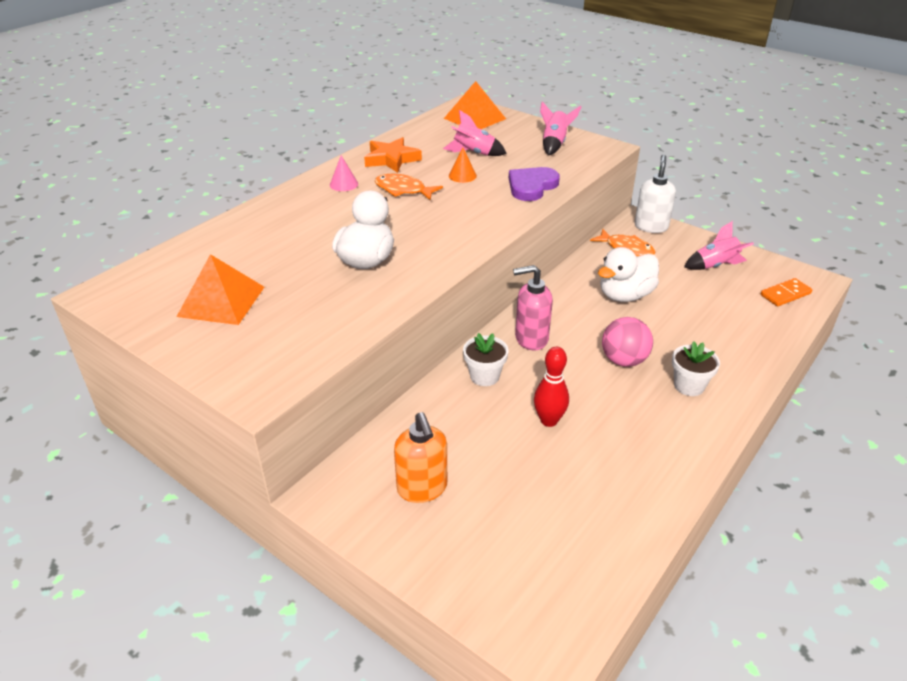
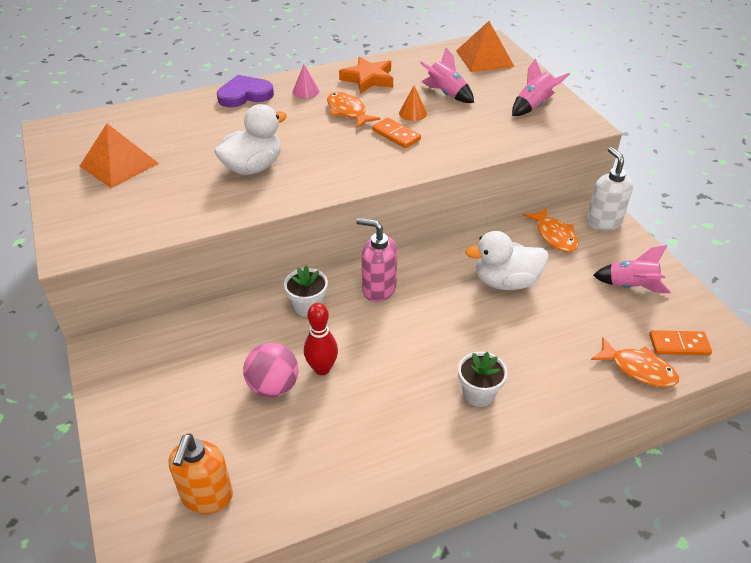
camera: 30 degrees right, 5 degrees up
orange soap dispenser [394,412,447,503] -> orange soap dispenser moved to [169,433,233,514]
purple heart [509,167,560,201] -> purple heart moved to [217,75,274,107]
pink ball [602,317,653,367] -> pink ball moved to [243,343,298,398]
white soap dispenser [635,155,676,233] -> white soap dispenser turned 60 degrees counterclockwise [587,147,633,231]
none -> orange domino [372,118,421,148]
none -> orange fish [591,337,679,387]

